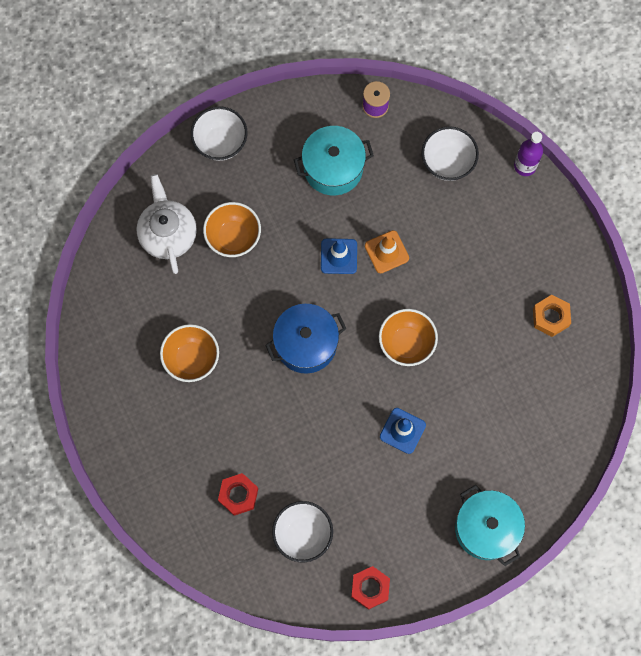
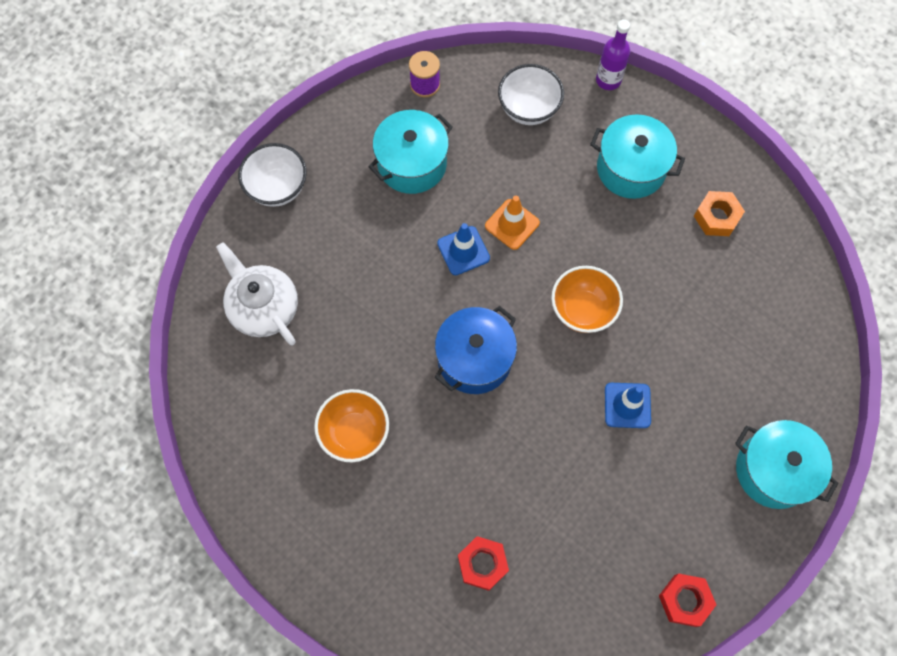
camera: 25 degrees left, 5 degrees down
orange bowl [203,202,261,257] -> none
white bowl [272,501,333,563] -> none
none -> turquoise pot [590,114,685,199]

